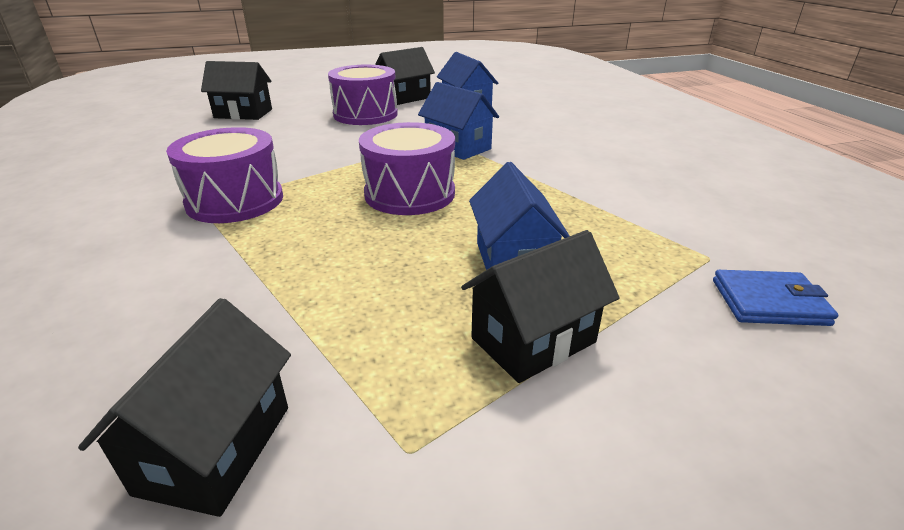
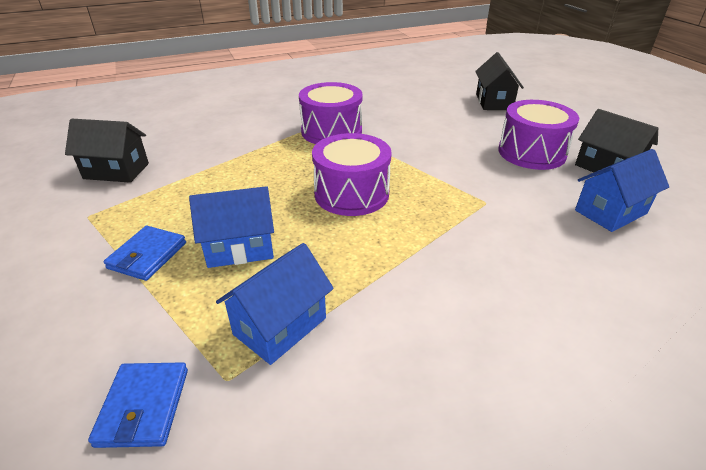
camera: 85 degrees right, 5 degrees up
blue house [418,82,499,160] -> blue house moved to [216,243,334,365]
black house [461,230,620,383] -> blue wallet [103,226,186,281]

